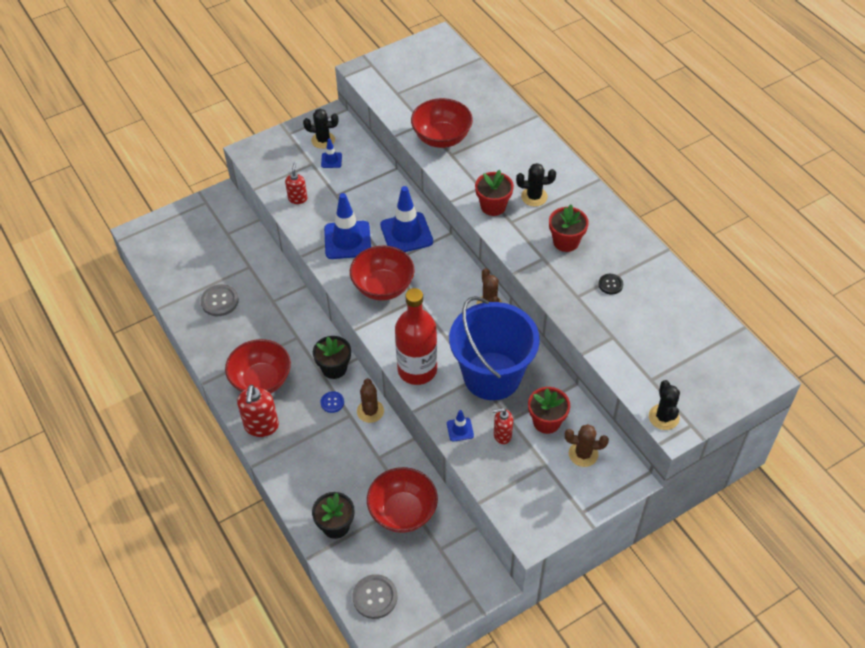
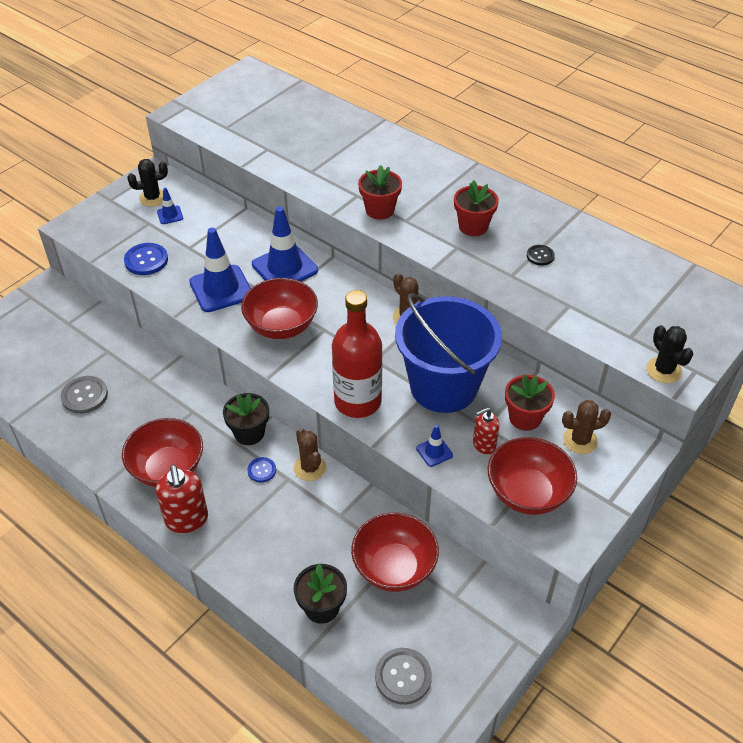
camera: 20 degrees left, 5 degrees down
red soap dispenser [285,162,307,204] -> blue button [124,243,168,275]
red bowl [411,98,473,148] -> red bowl moved to [488,437,577,515]
black cactus [516,163,556,207] -> none

